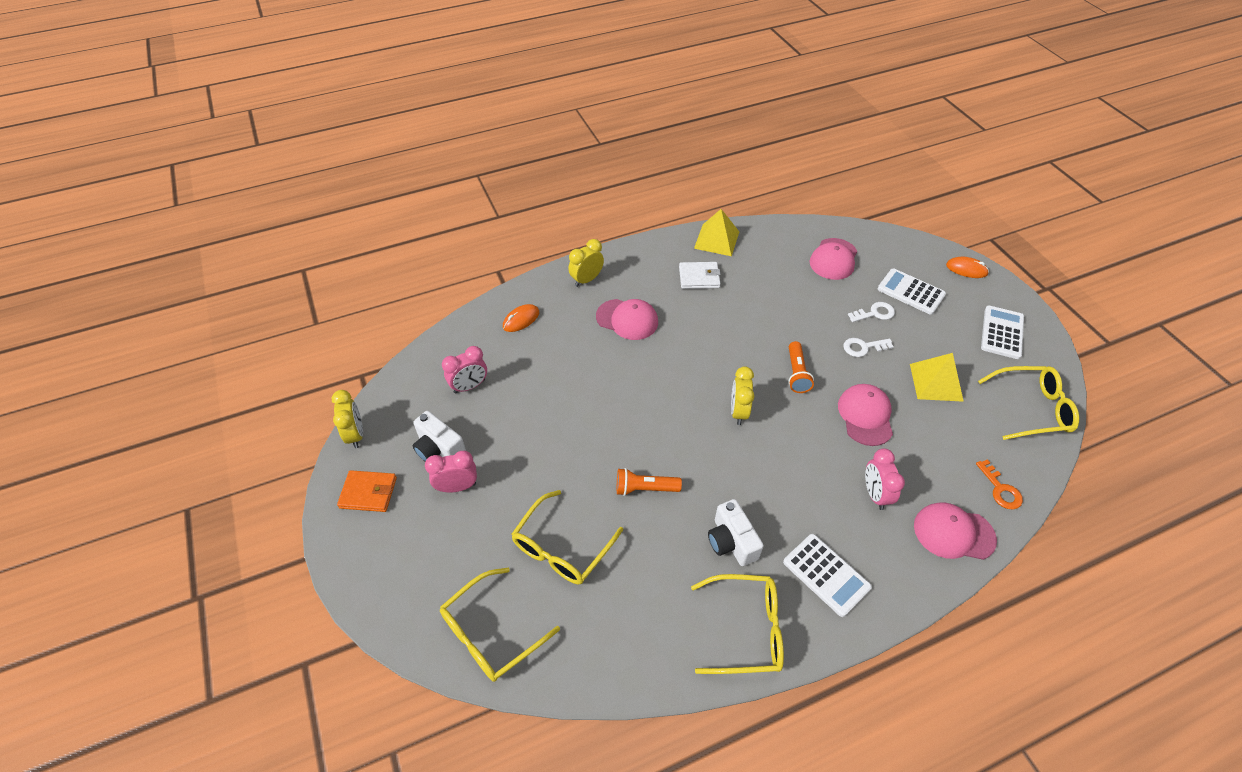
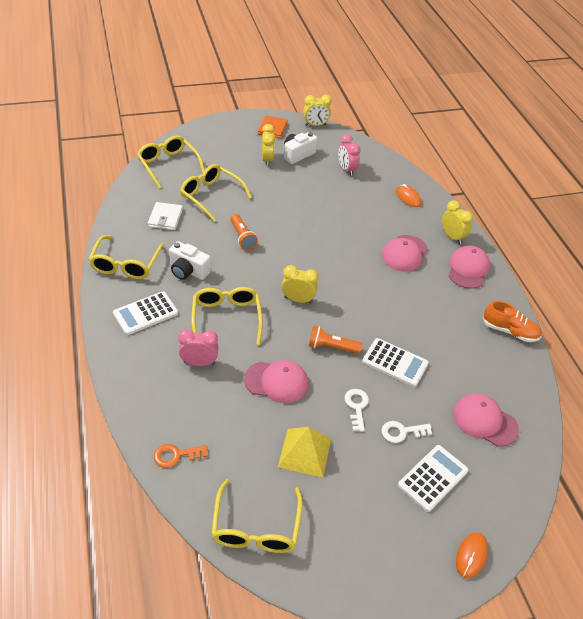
camera: 95 degrees right, 5 degrees down
pink clock [425,451,477,492] -> yellow clock [262,124,275,166]
orange flashlight [617,468,682,496] -> orange flashlight turned 150 degrees clockwise [231,214,258,250]
white wallet [679,262,721,289] -> white wallet moved to [148,202,183,230]
yellow pyramid [694,209,739,256] -> orange shoe [483,301,542,342]
white camera [708,499,764,566] -> white camera turned 135 degrees counterclockwise [169,241,211,280]
white key [848,302,895,322] -> white key turned 90 degrees clockwise [382,421,432,443]
pink cap [914,502,997,560] -> pink cap moved to [449,246,490,289]
white calculator [981,306,1024,359] -> white calculator moved to [362,338,429,387]
none -> yellow glasses [191,287,263,345]

